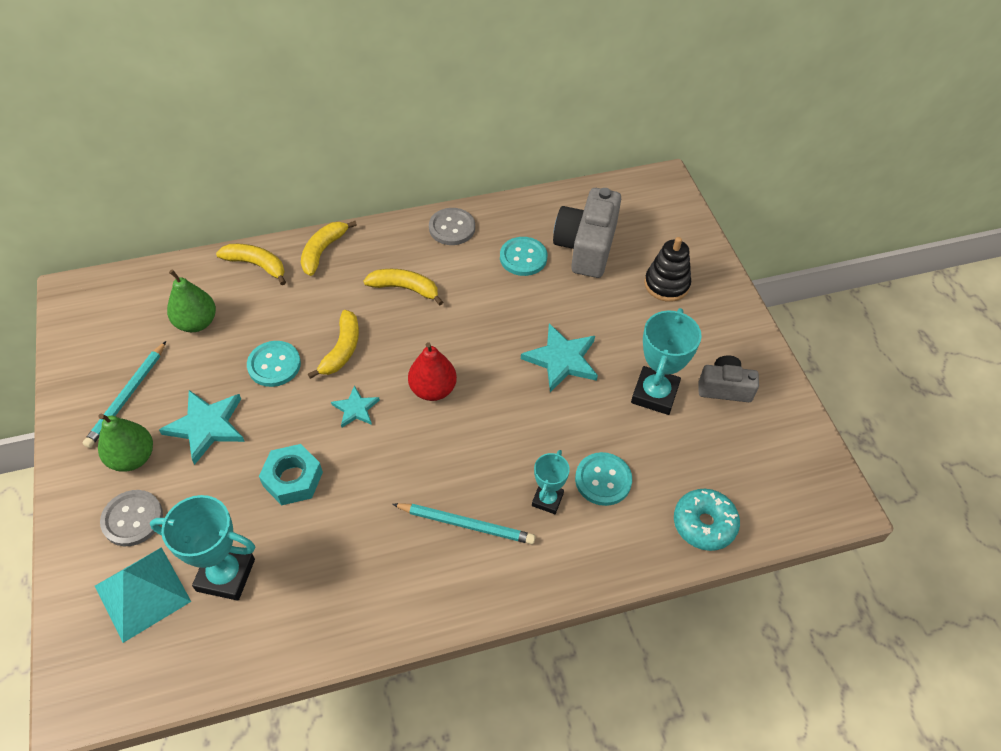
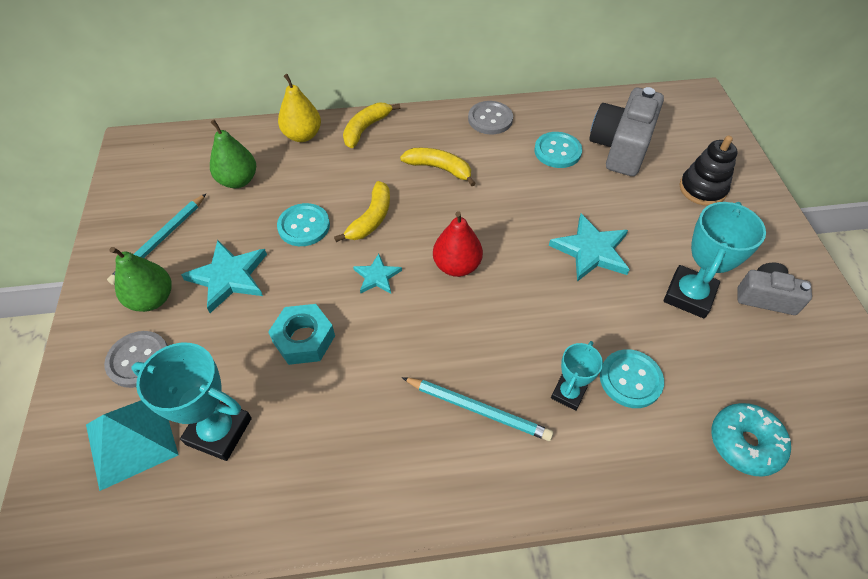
camera: 10 degrees right, 0 degrees up
yellow banana [216,244,286,285] -> yellow pear [278,74,321,142]

